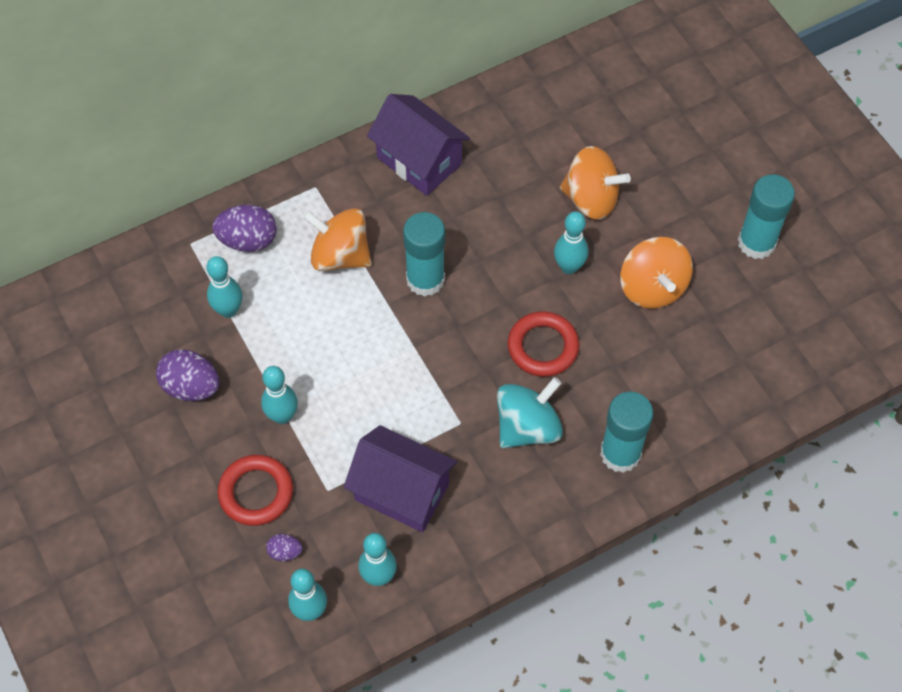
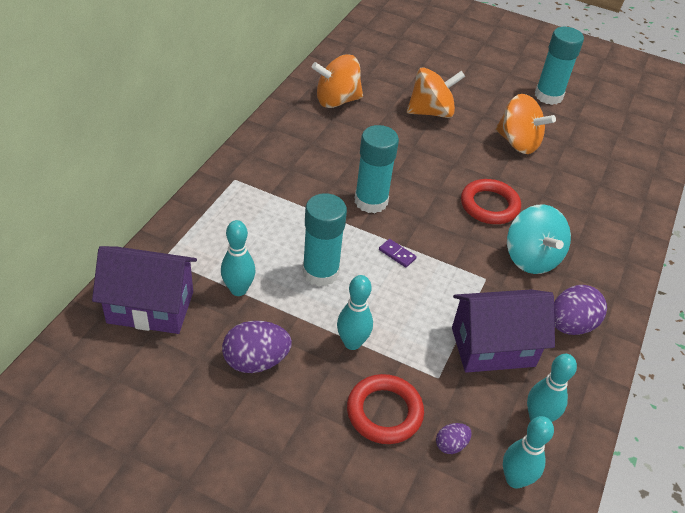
camera: 40 degrees left, 15 degrees down
purple egg [212,205,277,252] -> purple egg moved to [554,285,607,335]
orange spinning top [303,208,372,271] -> orange spinning top moved to [312,54,363,108]
purple house [367,94,470,196] -> purple house moved to [92,246,197,334]
turquoise spinning top [497,377,563,448] -> turquoise spinning top turned 150 degrees clockwise [507,205,571,274]
turquoise bowling pin [554,211,589,274] -> none
turquoise glue stick [600,392,653,473] -> turquoise glue stick moved to [302,193,347,287]
none -> purple domino [379,239,417,267]

